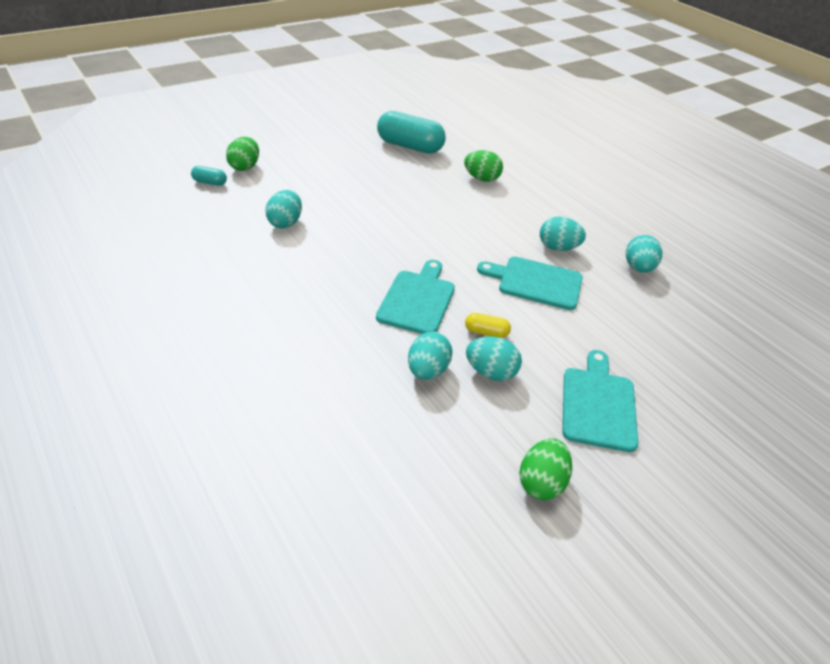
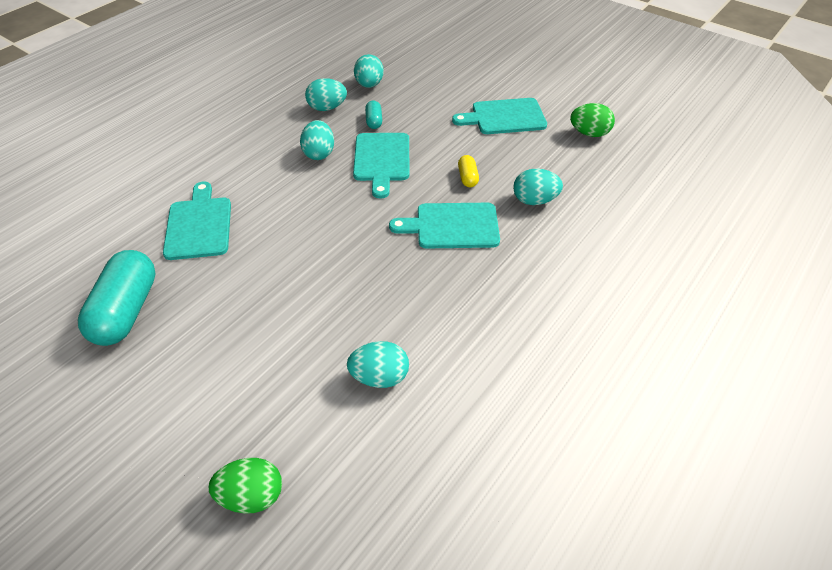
camera: 105 degrees left, 5 degrees up
turquoise capsule [191,166,227,186] -> turquoise capsule moved to [365,100,382,129]
green egg [464,150,503,182] -> turquoise cutting board [163,182,231,260]
turquoise egg [466,337,522,381] -> turquoise egg moved to [354,54,384,88]

